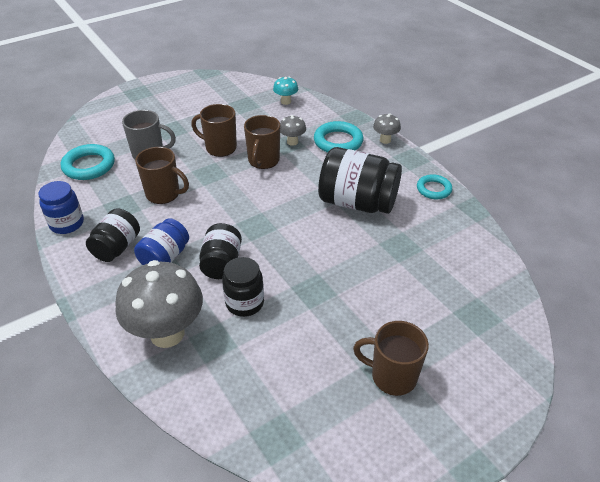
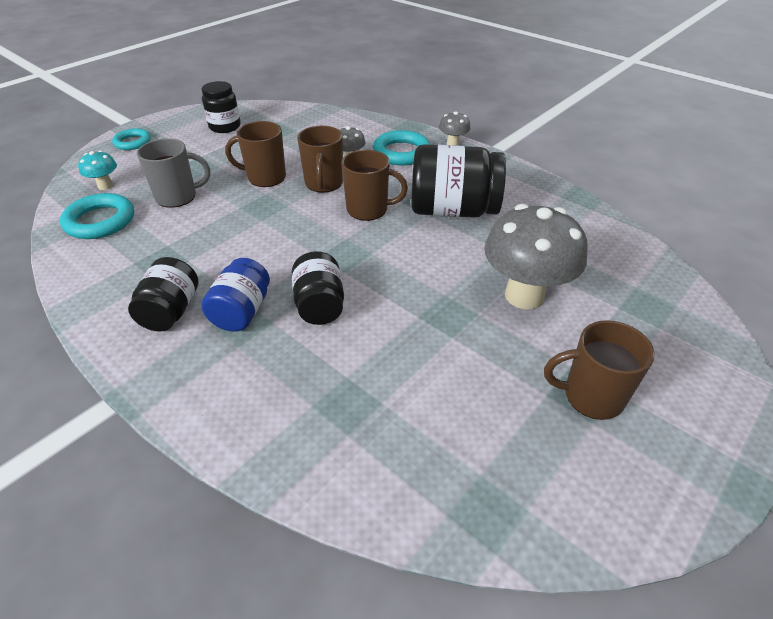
camera: 15 degrees left, 0 degrees up
blue jar [38,181,84,234] -> none
grey mushroom [115,260,203,348] -> grey mushroom moved to [484,204,588,309]
brown mug [135,147,189,204] -> brown mug moved to [341,150,408,221]
black jar [222,257,264,317] -> black jar moved to [201,81,241,133]
turquoise mushroom [273,77,298,105] -> turquoise mushroom moved to [78,150,117,190]
turquoise ring [417,174,452,199] -> turquoise ring moved to [112,128,151,150]

